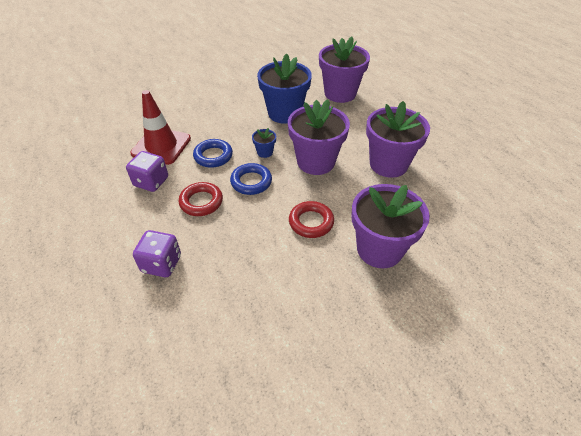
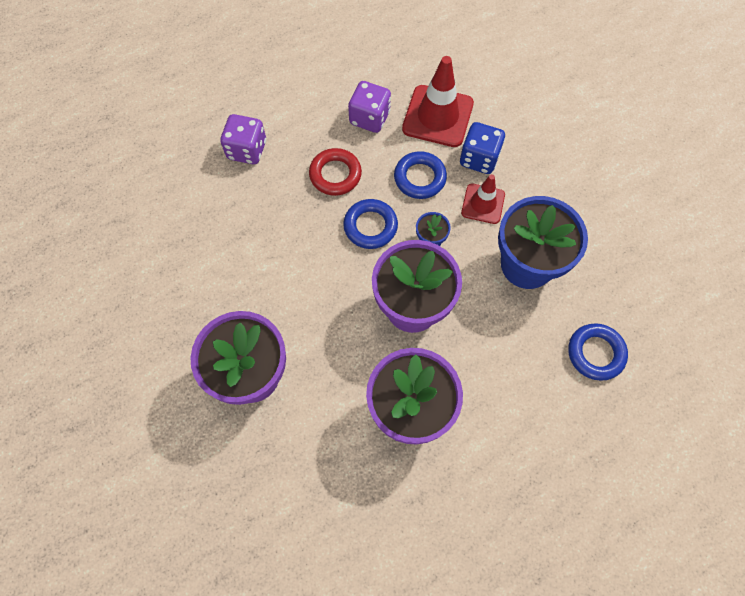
camera: 90 degrees right, 20 degrees up
red ring [289,201,334,238] -> none
purple flower pot [319,37,370,103] -> blue ring [568,323,628,381]
none -> blue dice [460,122,505,174]
none -> red traffic cone [461,174,505,224]

